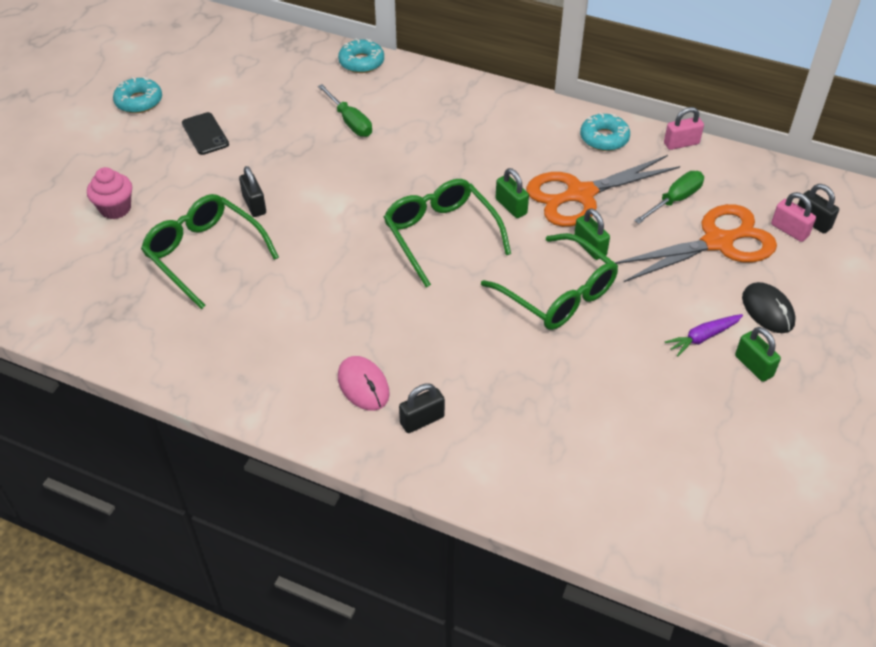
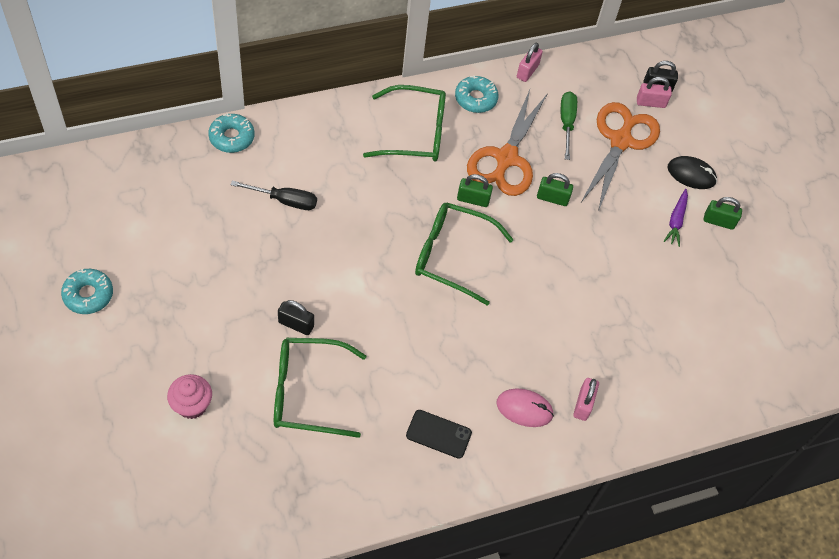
camera: 50 degrees left, 10 degrees up
black phone [182,112,229,155] -> black phone moved to [406,410,472,459]
green screwdriver [318,84,372,137] -> black screwdriver [231,181,317,210]
black padlock [399,383,445,433] -> pink padlock [573,378,599,421]
green glasses [481,233,618,330] -> green glasses moved to [363,85,446,161]

